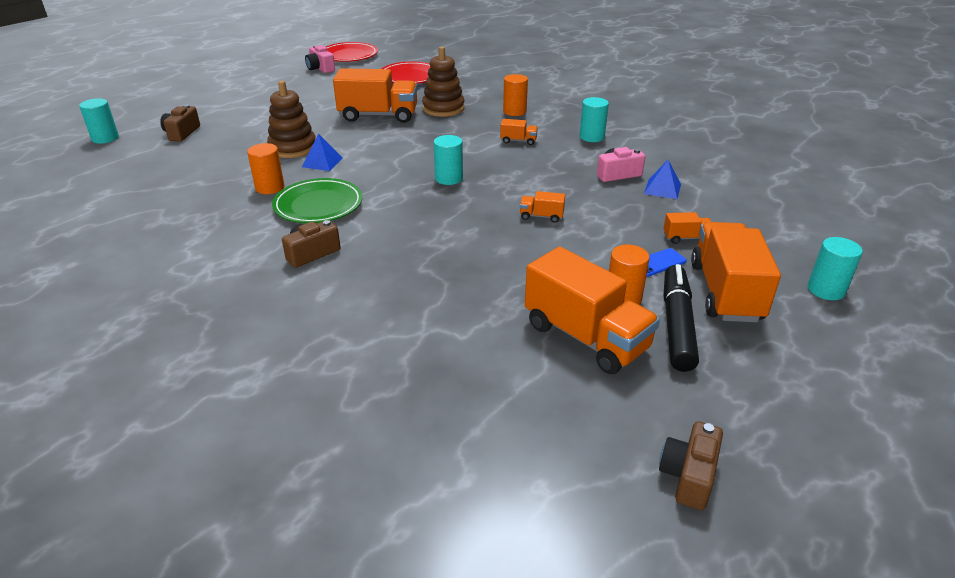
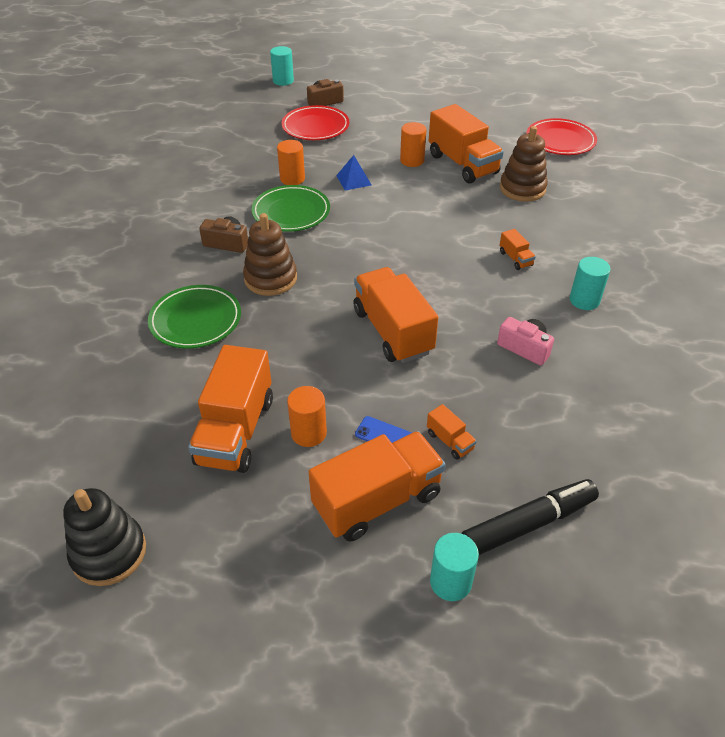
camera: 55 degrees right, 10 degrees up
brown stacking toy [267,81,316,158] -> brown stacking toy moved to [243,213,297,296]
pink camera [305,45,335,73] -> none
red plate [326,42,378,62] -> red plate moved to [282,105,349,140]
turquoise cylinder [434,135,463,185] -> none
orange cylinder [503,74,528,116] -> orange cylinder moved to [400,122,427,167]
orange truck [520,191,565,223] -> orange truck [353,267,438,363], size x2.31
blue pyramid [644,160,681,199] -> none
brown camera [659,421,723,510] -> black stacking toy [63,488,146,586]
black marker [664,264,699,372] -> black marker moved to [461,479,599,555]
none -> green plate [148,285,241,349]

